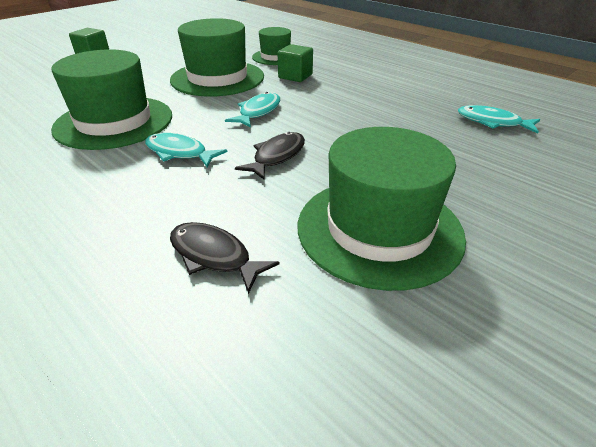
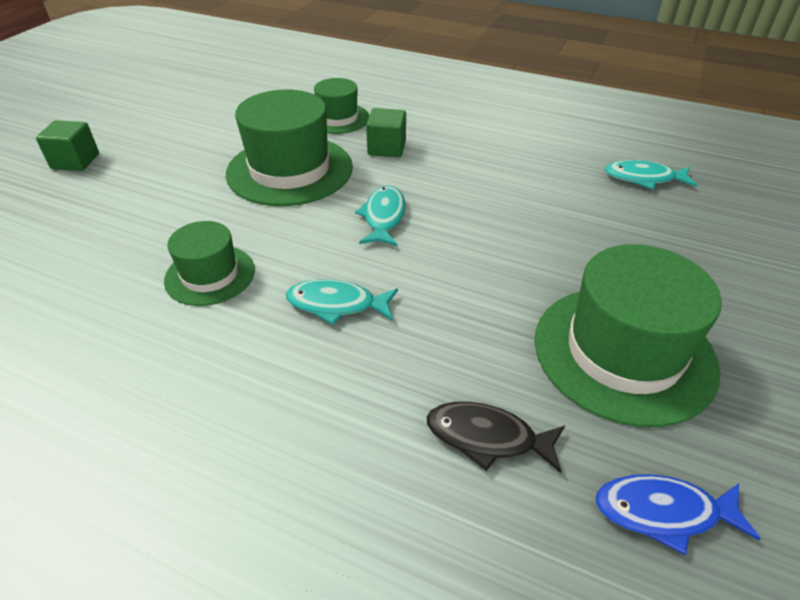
camera: 20 degrees left, 5 degrees up
green hat [51,49,172,150] -> green hat [164,221,255,306], size x0.57
black fish [235,132,305,179] -> none
none -> blue fish [596,474,761,555]

